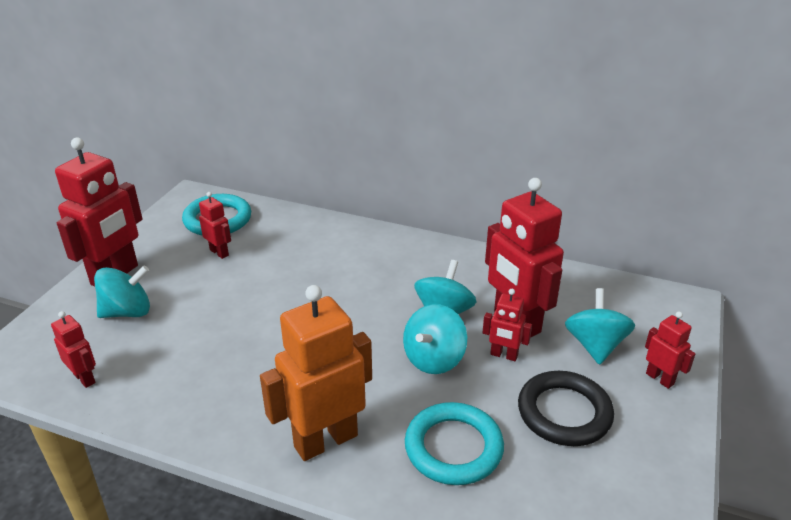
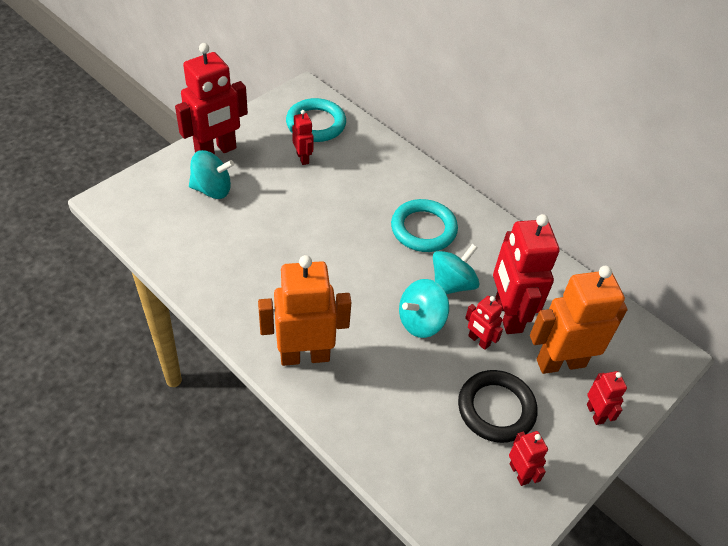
camera: 20 degrees right, 15 degrees up
red robot [51,311,96,388] -> red robot moved to [509,431,548,486]
turquoise ring [405,402,504,485] -> turquoise ring moved to [391,199,458,252]
turquoise spinning top [565,288,635,365] -> orange robot [530,266,628,374]

